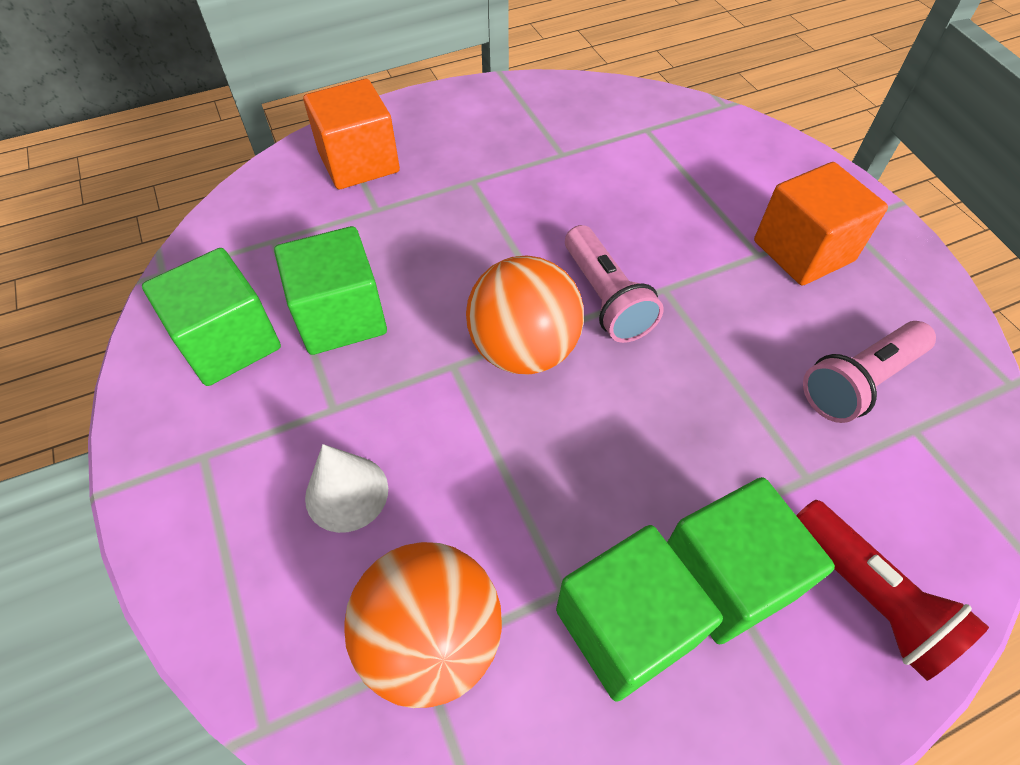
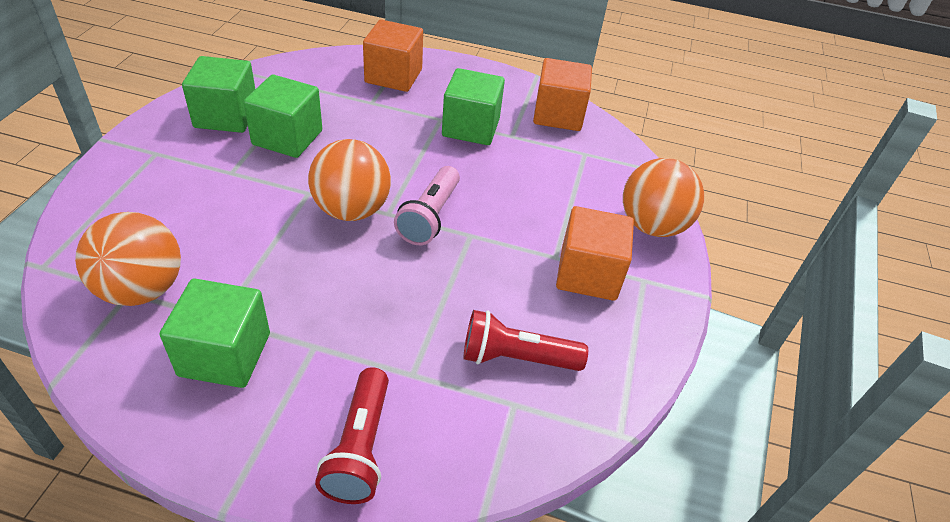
camera: 35 degrees right, 10 degrees down
white cone [305,444,388,533] -> none
green cube [667,477,835,644] -> green cube moved to [442,68,505,145]
pink flashlight [803,321,936,423] -> red flashlight [464,310,588,371]
none -> orange cube [533,58,592,131]
none -> orange ball [623,158,704,237]

